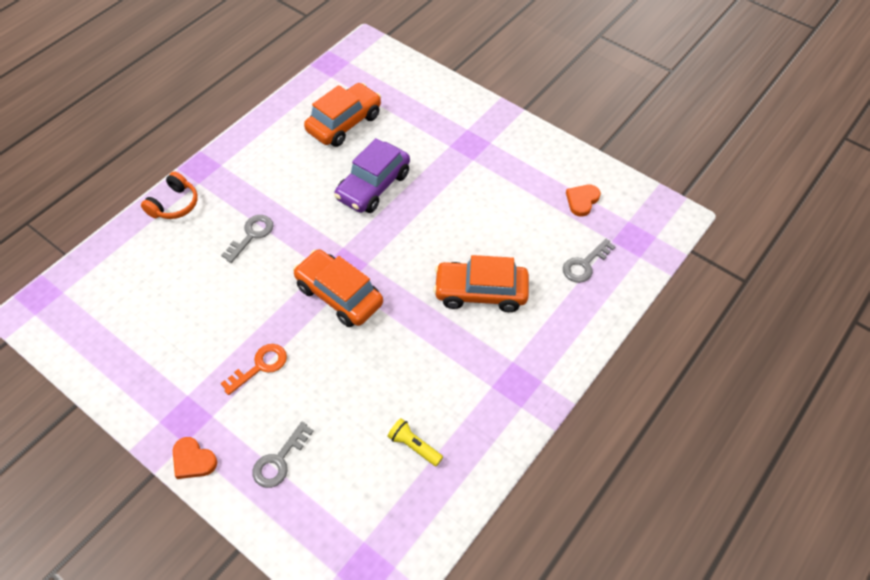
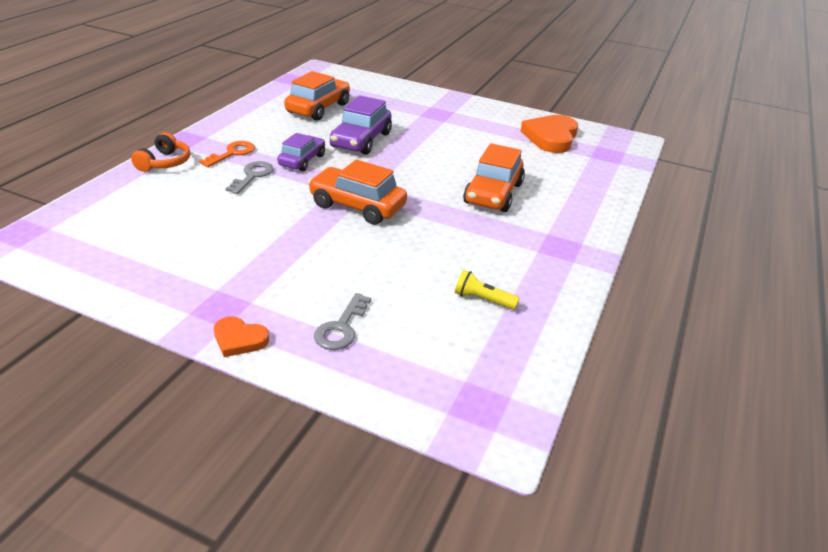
camera: 15 degrees left, 20 degrees down
orange key [220,344,287,395] -> orange key moved to [199,141,255,167]
orange car [433,255,529,312] -> orange car turned 60 degrees counterclockwise [463,143,525,212]
grey key [563,239,616,283] -> none
orange heart [566,185,601,217] -> orange heart [521,115,578,153], size x1.86
none -> purple car [277,133,325,171]

